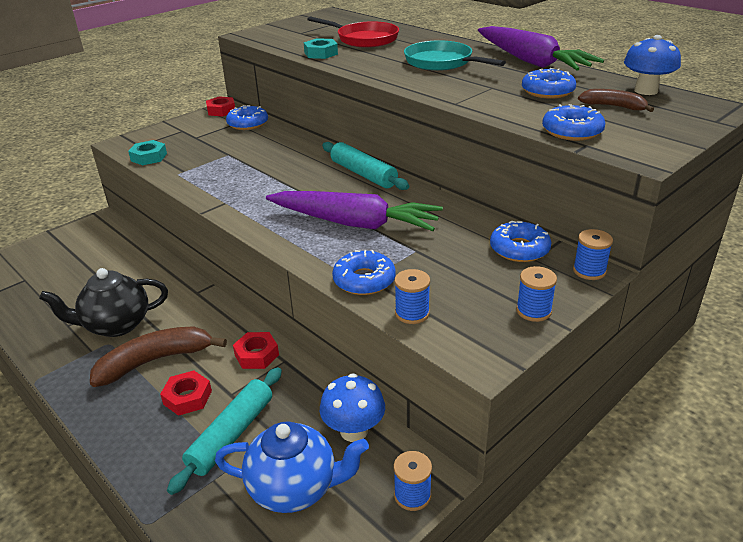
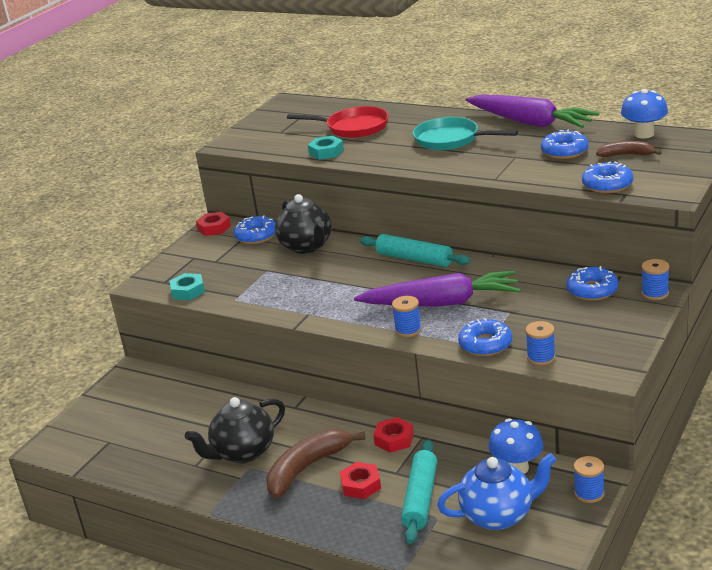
camera: 15 degrees left, 5 degrees down
blue spool [516,266,557,322] -> blue spool moved to [392,296,421,337]
none -> black teapot [275,194,332,254]

